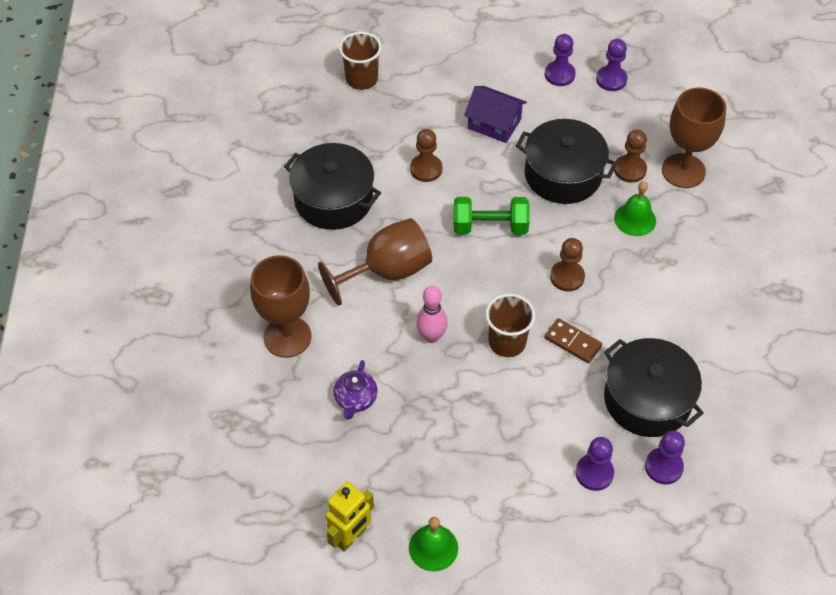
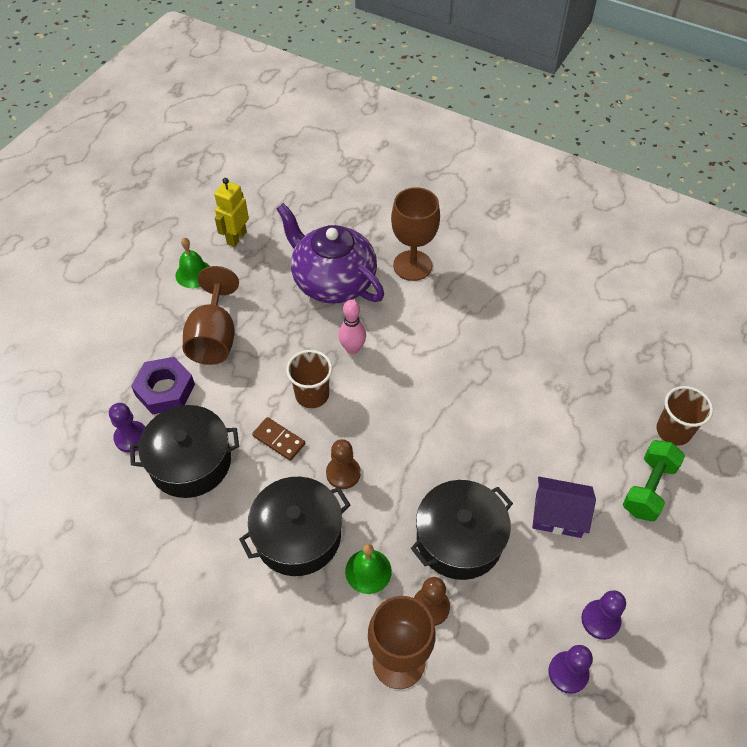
camera: 120 degrees right, 0 degrees up
black pot [284,143,381,230] -> black pot moved to [239,477,350,576]
brown goblet [318,218,432,306] -> brown goblet moved to [183,266,239,365]
yellow robot [326,482,374,552] -> yellow robot turned 45 degrees clockwise [214,178,249,247]
purple teapot [334,360,378,419] -> purple teapot [276,203,384,304], size x2.39
brown pawn [410,129,442,182] -> none
green dumbbell [454,197,530,235] -> green dumbbell moved to [623,440,685,521]
purple house [464,86,527,143] -> purple house turned 45 degrees clockwise [532,477,596,538]
brown domino [545,318,602,363] -> brown domino turned 60 degrees clockwise [252,417,305,461]
purple pawn [575,437,614,491] -> purple nut [131,357,195,415]

